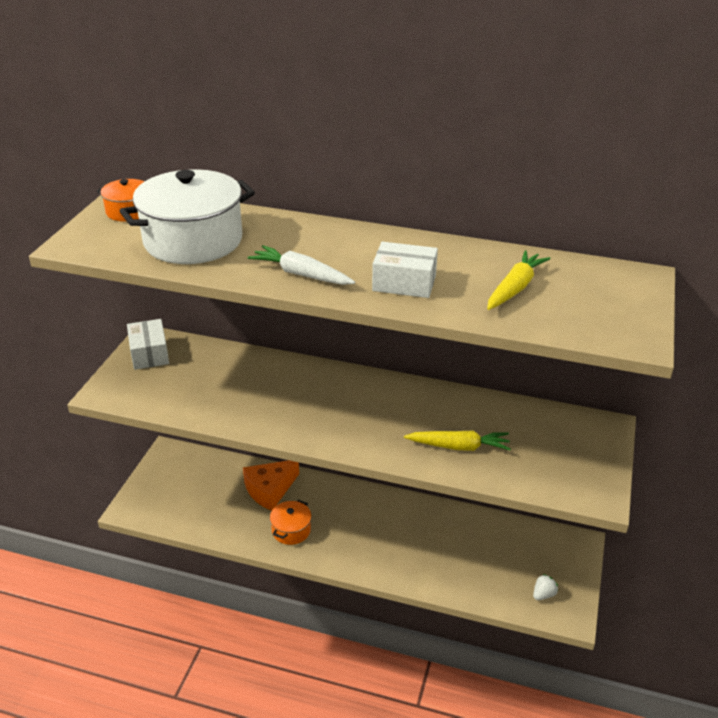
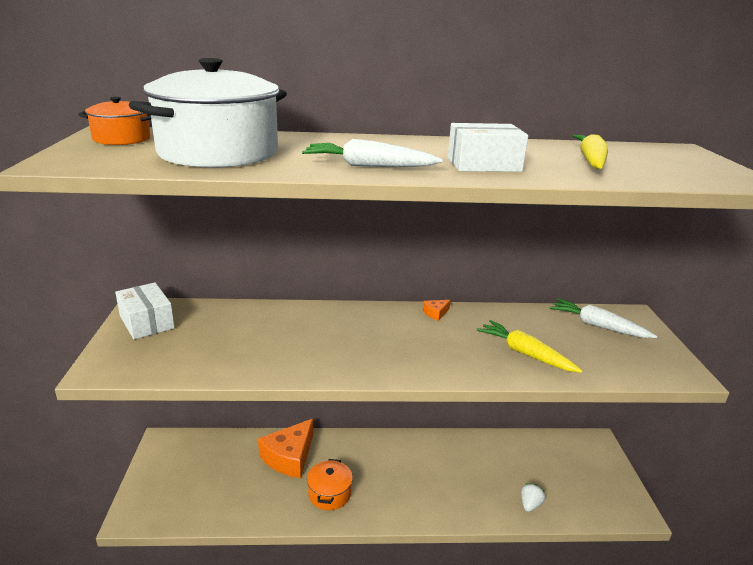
camera: 20 degrees left, 10 degrees down
yellow carrot [404,431,511,451] -> yellow carrot turned 120 degrees counterclockwise [476,320,582,373]
white strawberry [533,574,558,600] -> white strawberry moved to [521,483,545,512]
none -> orange cheese [423,300,450,321]
none -> white carrot [550,299,657,338]

